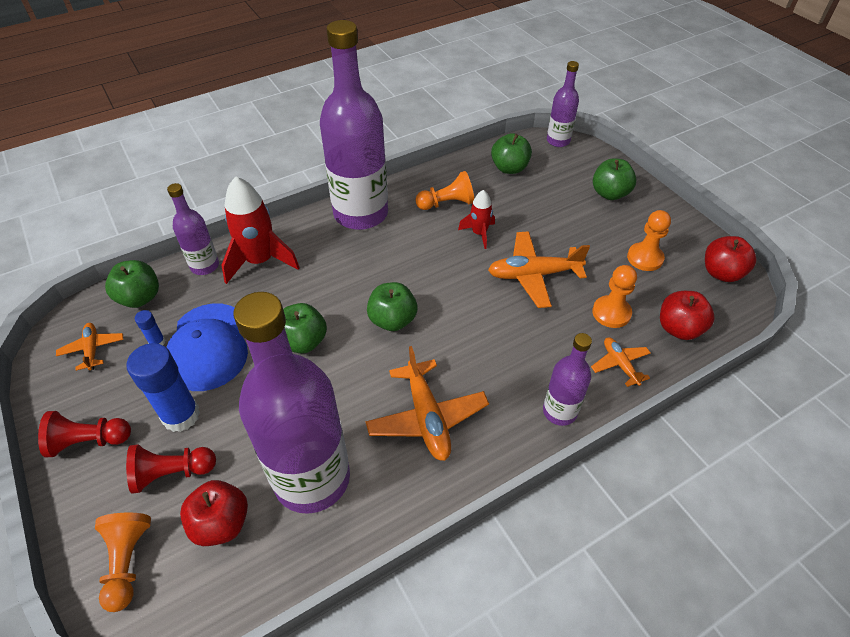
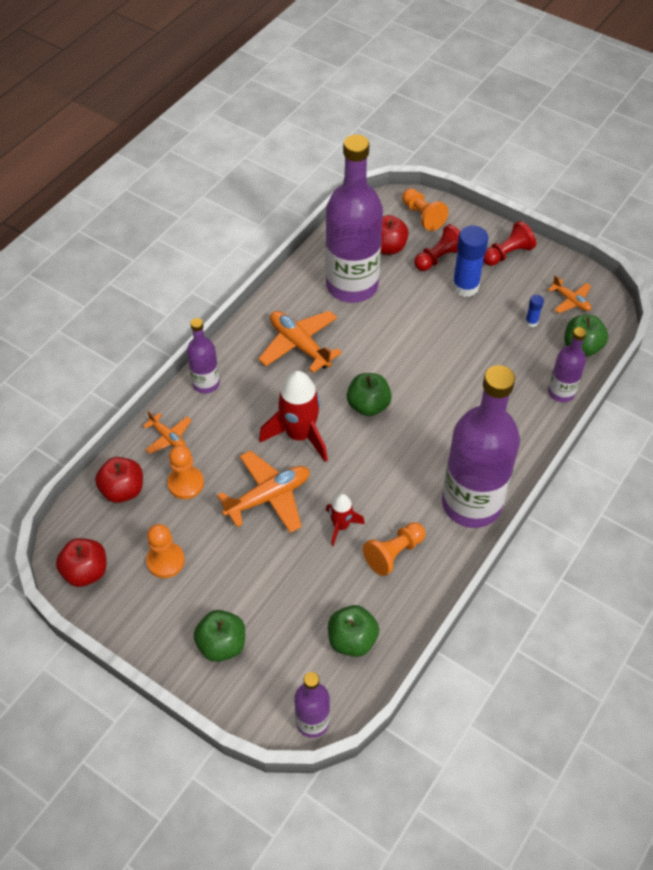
camera: 155 degrees right, 5 degrees up
blue cap [166,303,248,391] -> none
red rocket [221,177,300,284] -> red rocket moved to [259,371,328,462]
green apple [283,303,327,354] -> none

